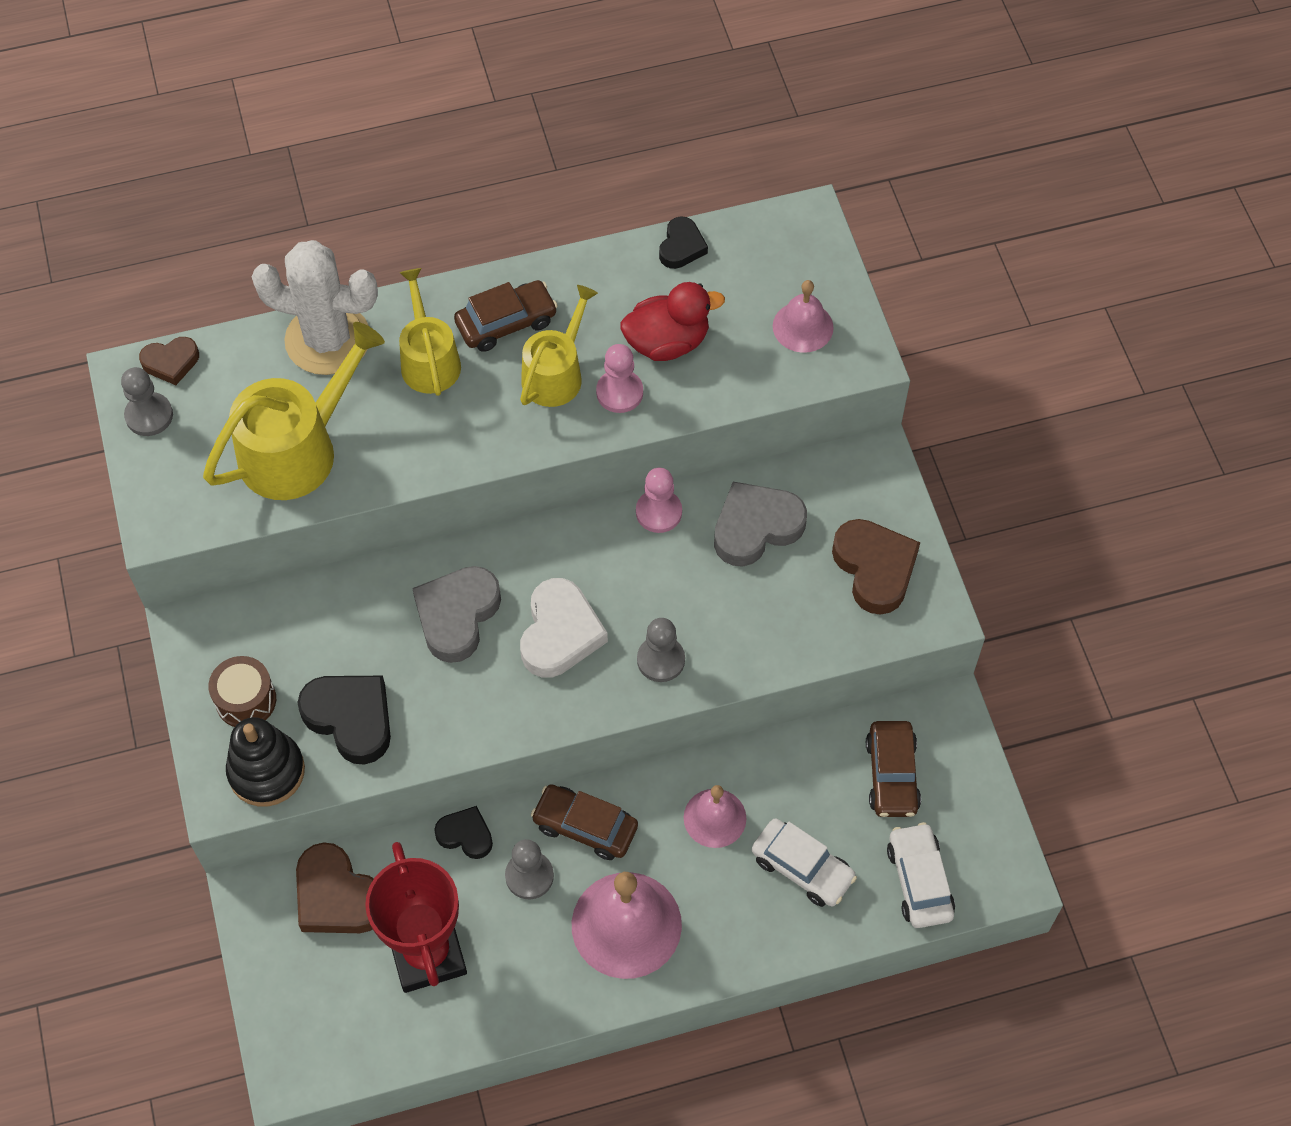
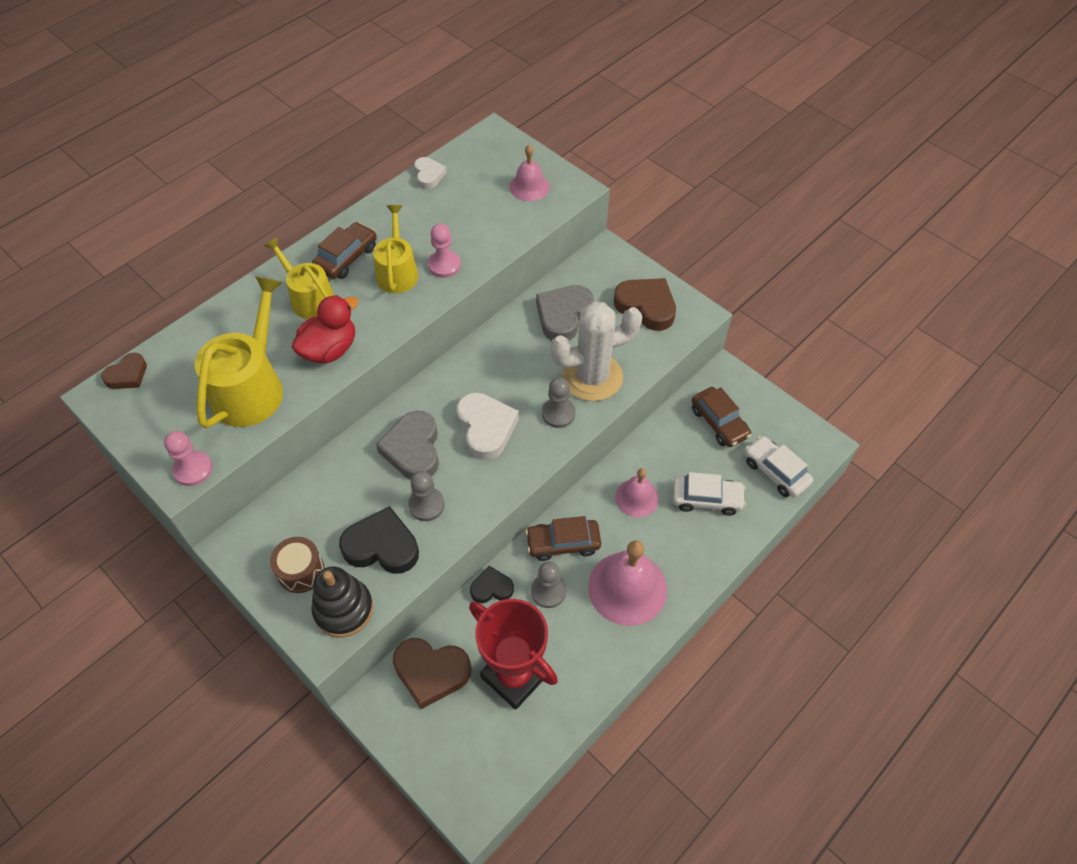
camera: 30 degrees left, 5 degrees down
grey pawn [121,367,173,436] -> grey pawn moved to [408,471,445,521]
white cactus [252,240,378,375] -> white cactus moved to [551,302,643,401]
red duck [621,282,725,361] -> red duck moved to [291,295,358,363]
pink pawn [636,468,682,533] -> pink pawn moved to [164,431,213,486]
black heart [659,216,708,269] -> white heart [414,157,447,189]

